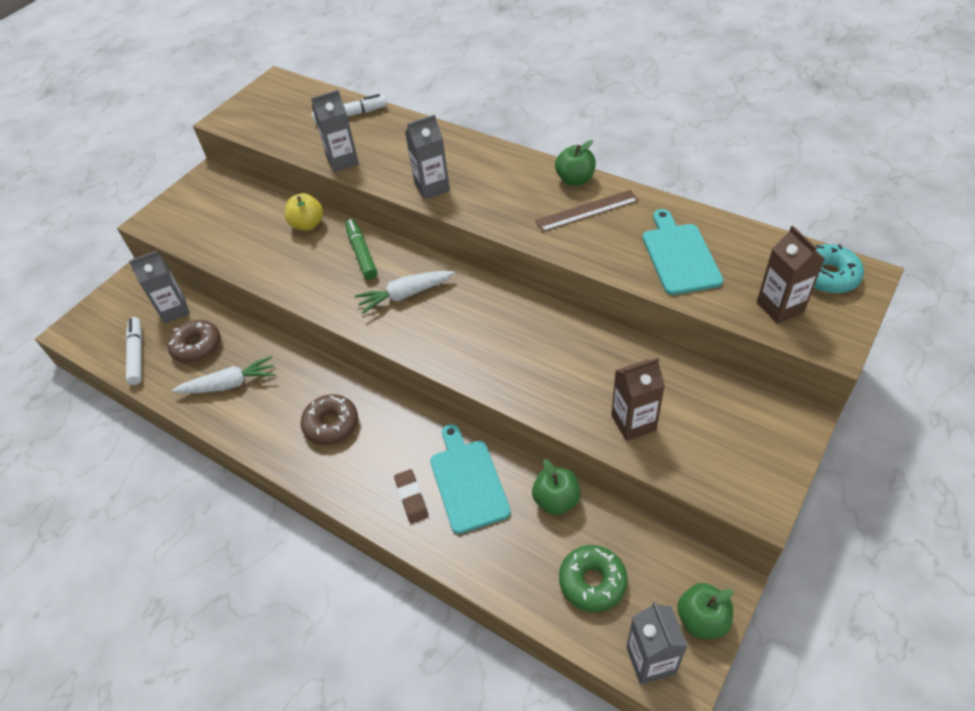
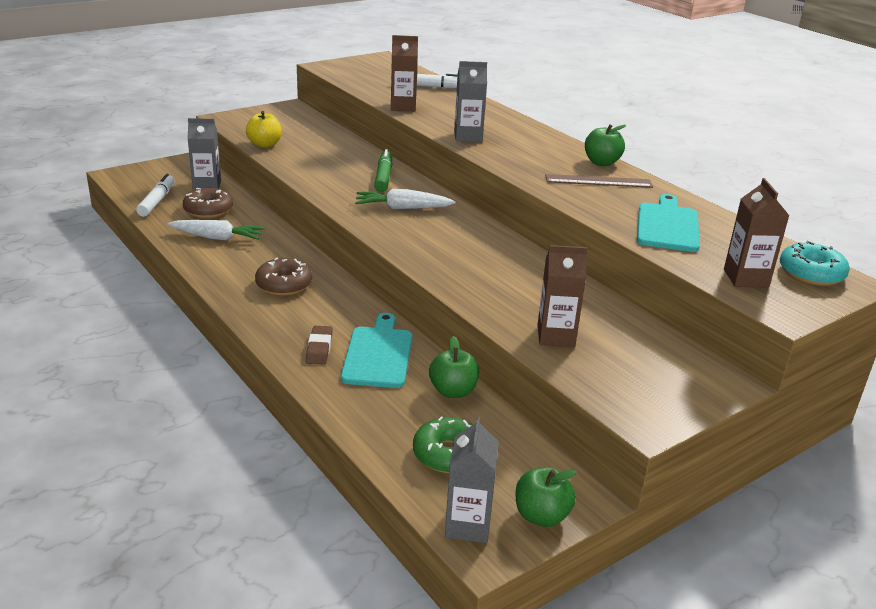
camera: 15 degrees right, 20 degrees down
yellow apple [285,193,323,231] -> yellow apple moved to [246,111,282,148]
grey carton [311,90,359,172] -> brown carton [391,35,418,111]

